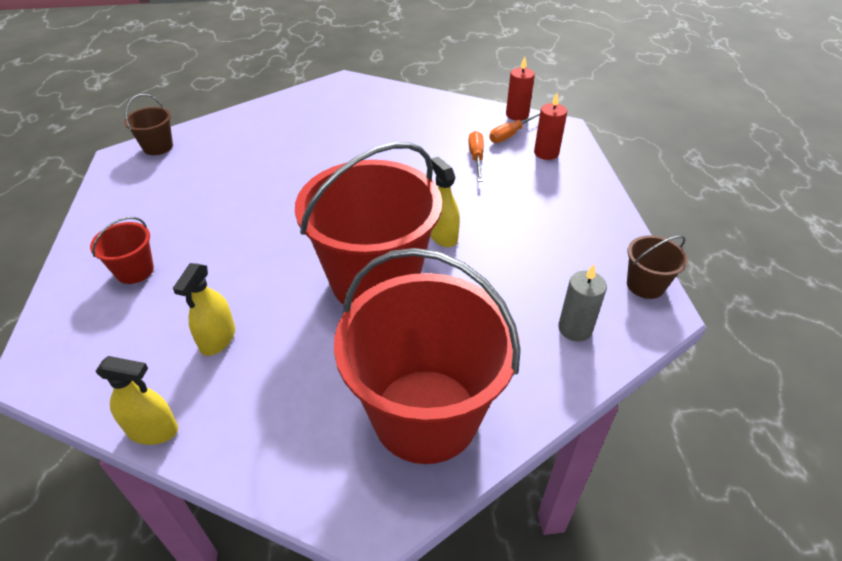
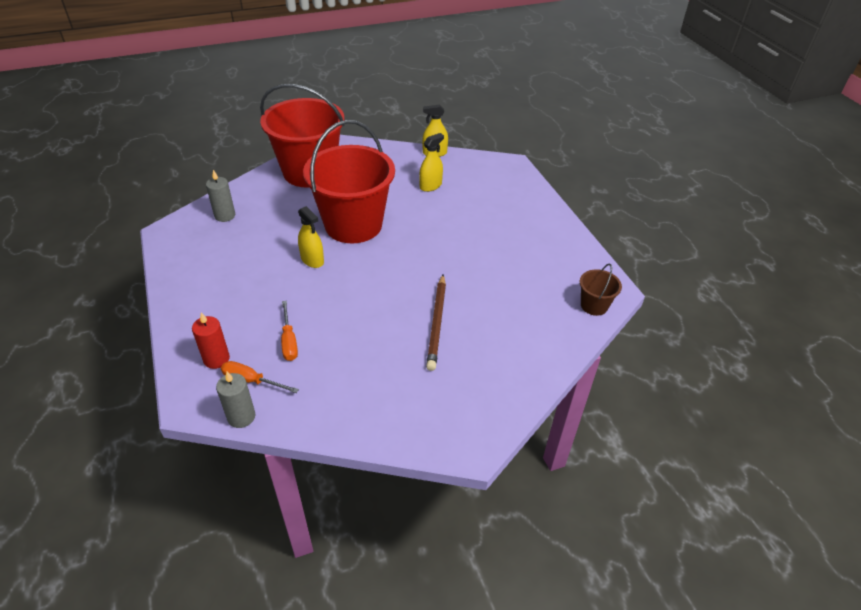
camera: 165 degrees right, 0 degrees up
red bucket [90,217,154,284] -> none
yellow spray bottle [173,263,235,356] -> yellow spray bottle turned 45 degrees clockwise [419,133,444,192]
orange screwdriver [489,112,540,143] -> orange screwdriver turned 105 degrees counterclockwise [221,361,299,393]
red candle [506,57,535,121] -> grey candle [216,372,255,428]
brown bucket [627,235,688,299] -> none
none -> brown pencil [426,275,446,371]

